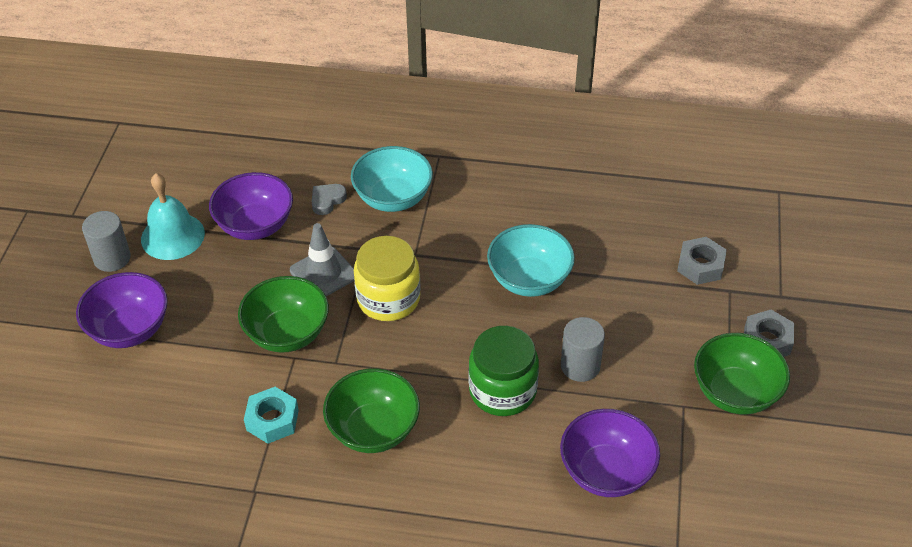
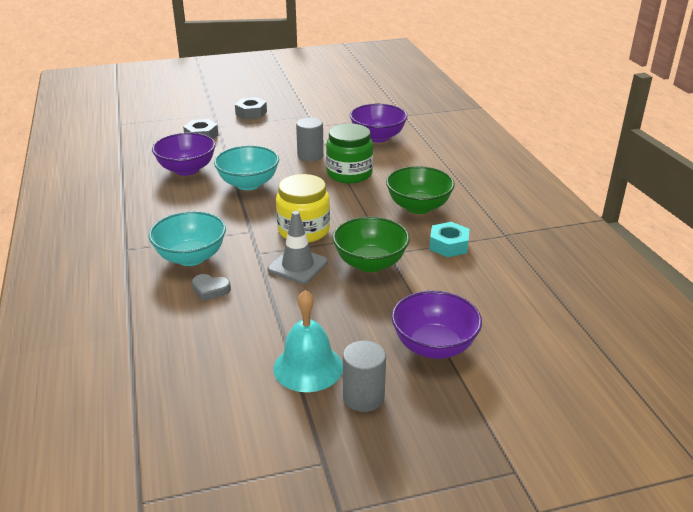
camera: 115 degrees left, 15 degrees down
purple bowl [209,172,293,240] -> purple bowl moved to [152,133,216,176]
green bowl [694,333,790,415] -> none

